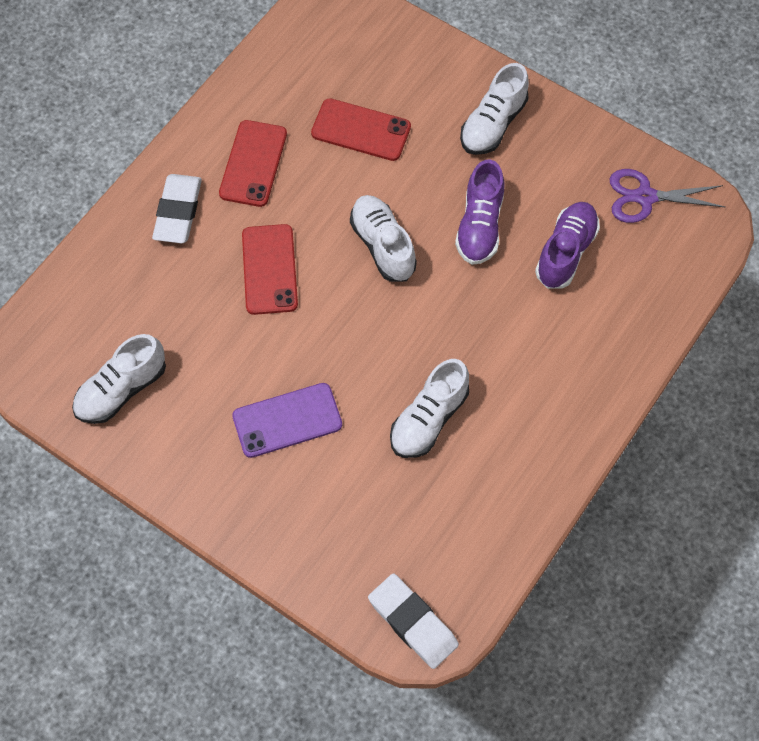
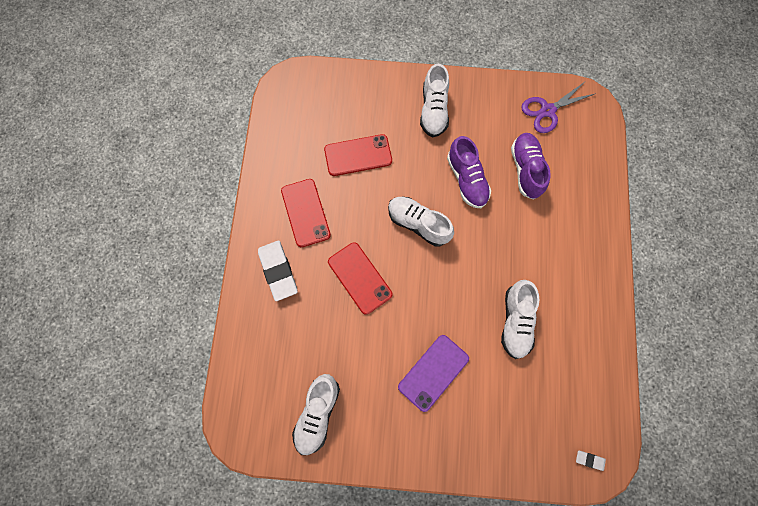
camera: 30 degrees left, 10 degrees up
white eraser [368,573,459,669] -> white eraser [576,451,606,471], size x0.46

